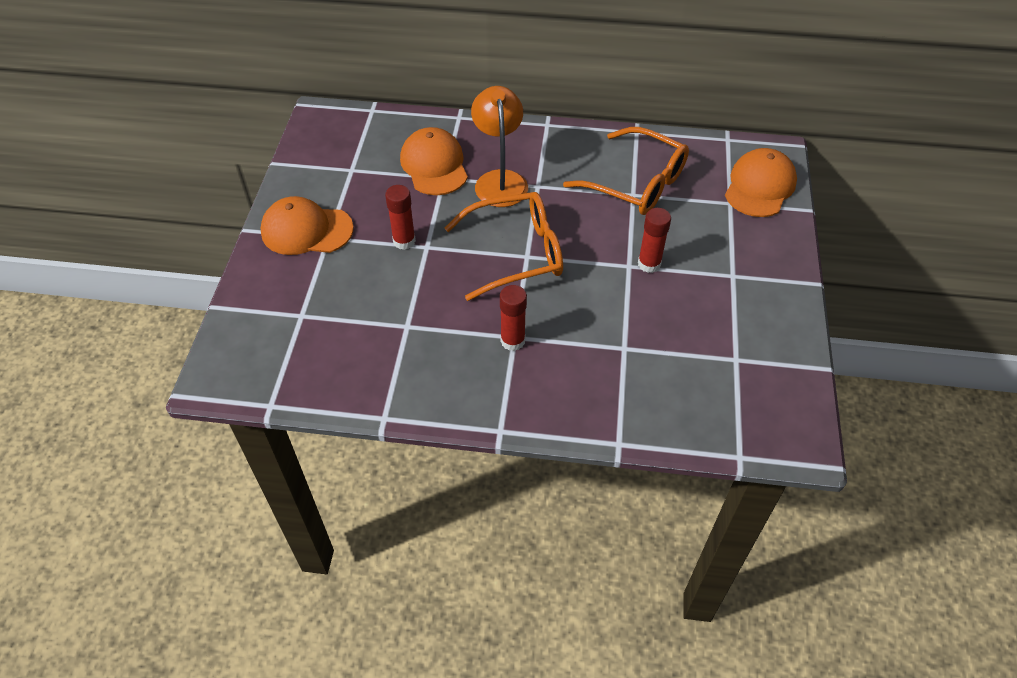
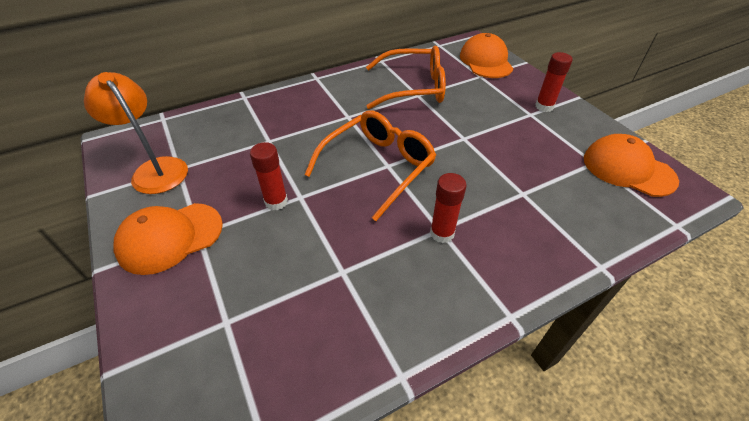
camera: 35 degrees left, 5 degrees down
orange cap [400,127,468,195] -> orange cap moved to [584,134,679,197]
orange lamp [471,86,528,207] -> orange lamp moved to [84,72,188,194]
red glue stick [638,208,671,273] -> red glue stick moved to [535,52,573,112]

